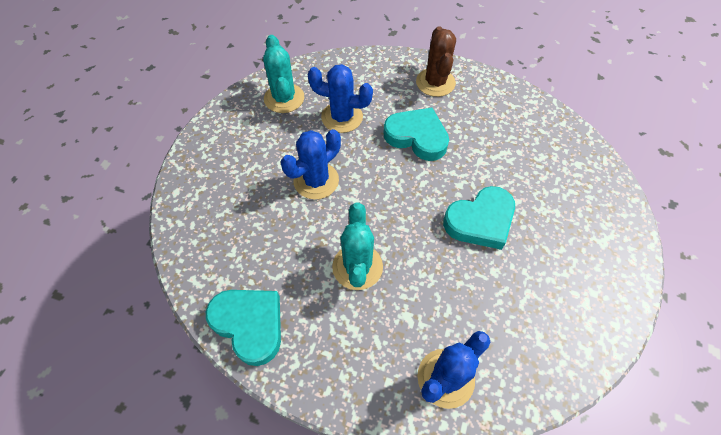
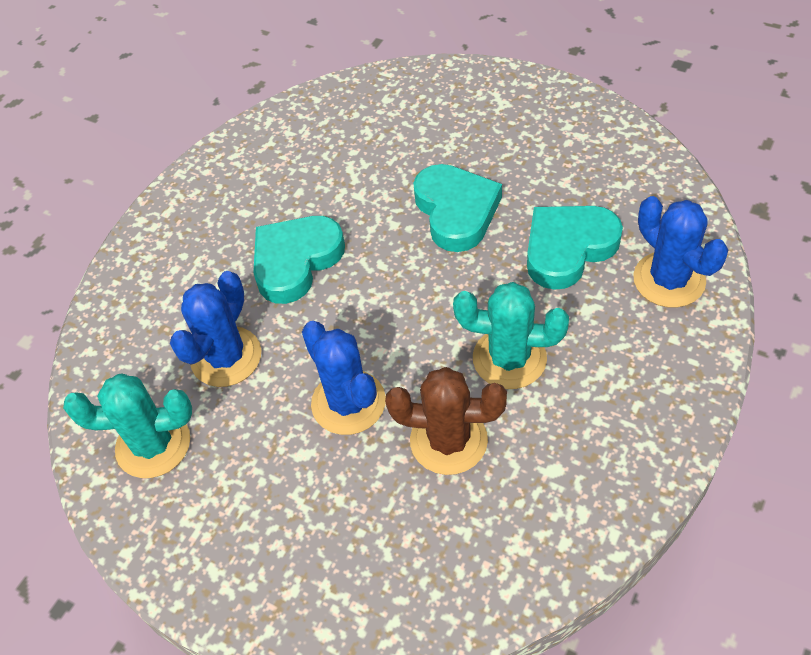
camera: 75 degrees left, 5 degrees down
turquoise heart [206,290,281,366] -> turquoise heart moved to [527,206,623,290]
brown cactus [416,26,456,97] -> brown cactus moved to [385,367,507,475]

